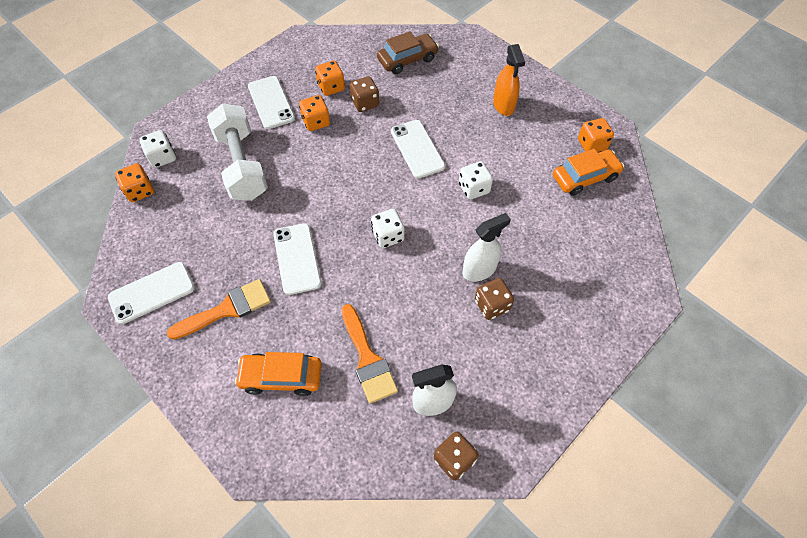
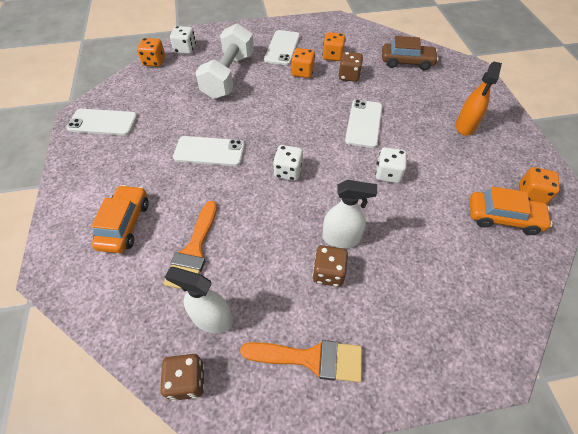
camera: 35 degrees right, 5 degrees down
orange brush [167,279,271,340] -> orange brush moved to [240,340,362,383]
orange car [235,352,322,396] -> orange car turned 60 degrees clockwise [91,185,149,253]
white phone [273,223,322,295] -> white phone turned 75 degrees clockwise [173,136,245,166]

